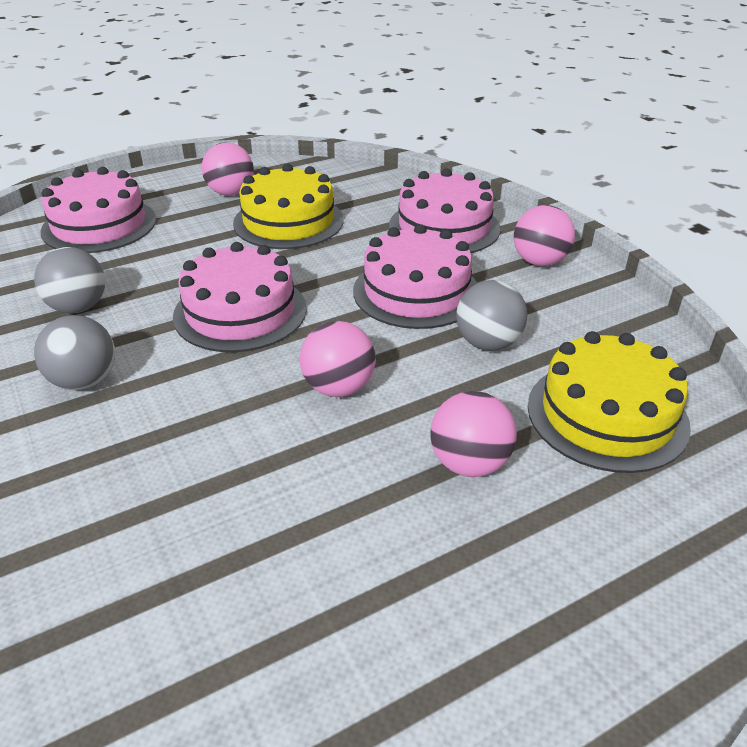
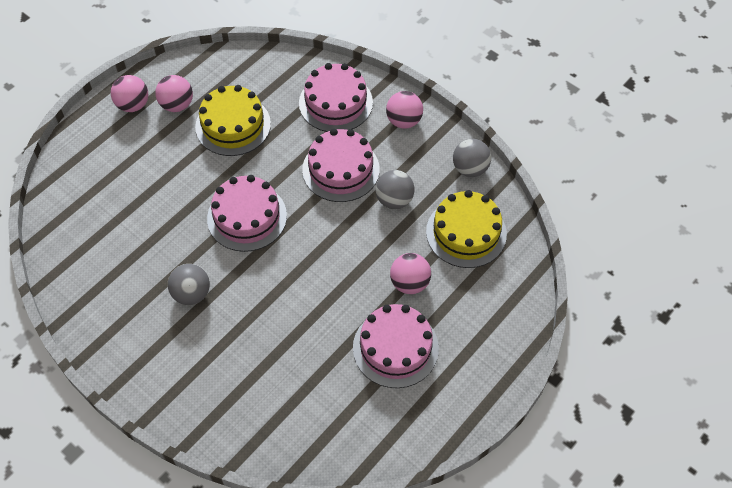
camera: 20 degrees left, 20 degrees up
grey ball [34,247,105,313] -> grey ball moved to [453,139,491,177]
pink cake [40,167,156,253] -> pink cake moved to [353,304,439,388]
pink ball [300,321,376,397] -> pink ball moved to [111,75,148,112]

